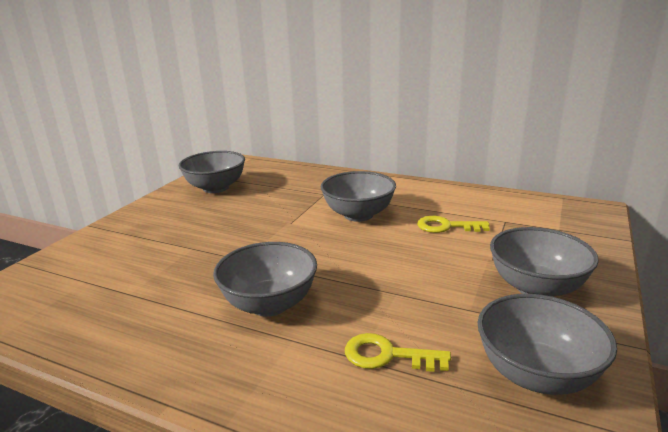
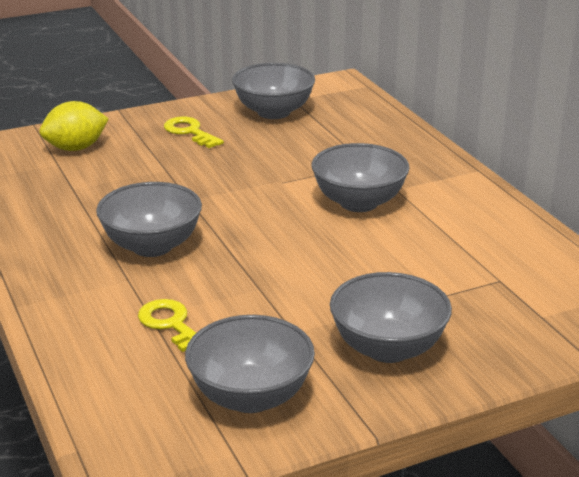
camera: 40 degrees right, 5 degrees up
yellow key [417,216,490,233] -> yellow key moved to [164,116,224,148]
none -> yellow lemon [39,101,109,151]

